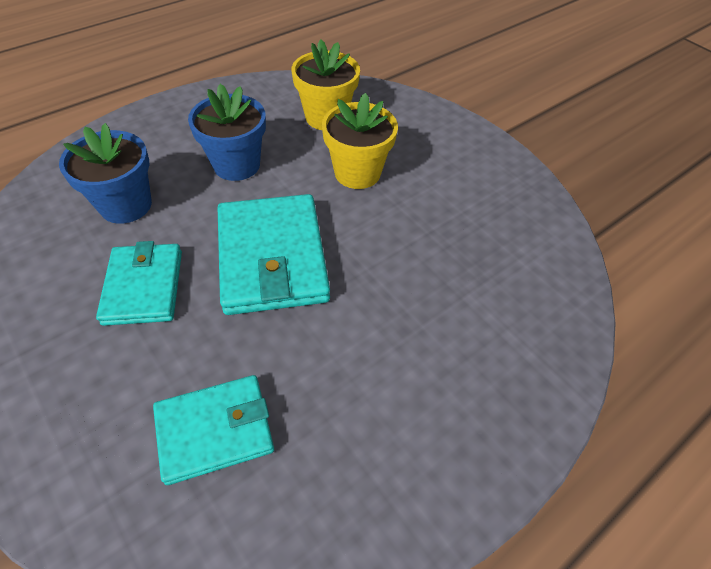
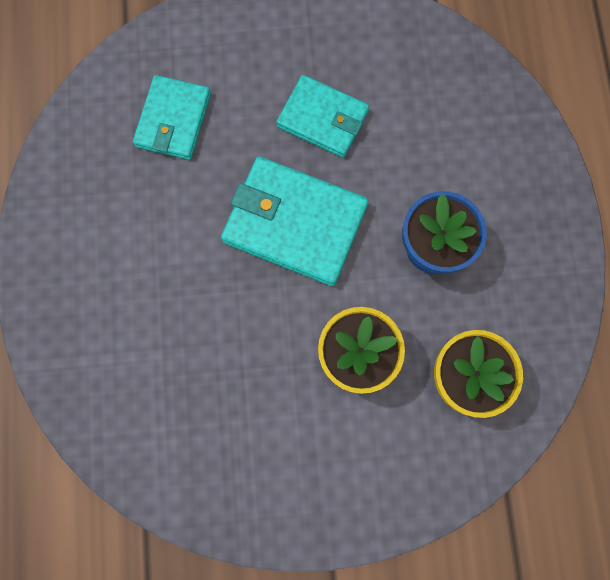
camera: 125 degrees right, 25 degrees up
blue flower pot [59,123,152,224] -> none

